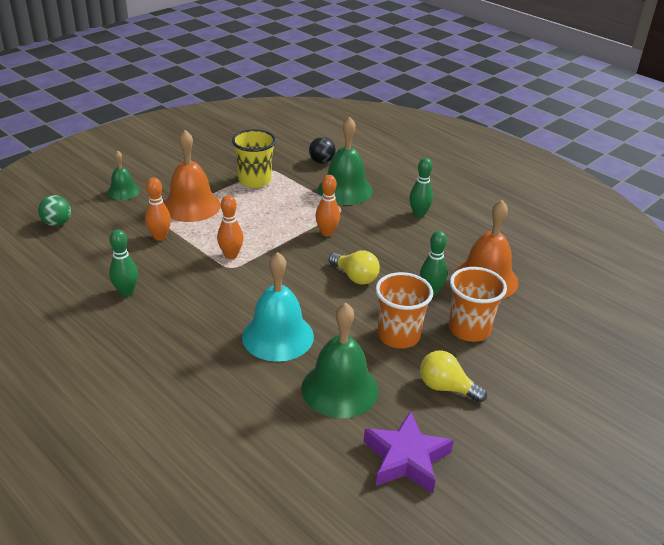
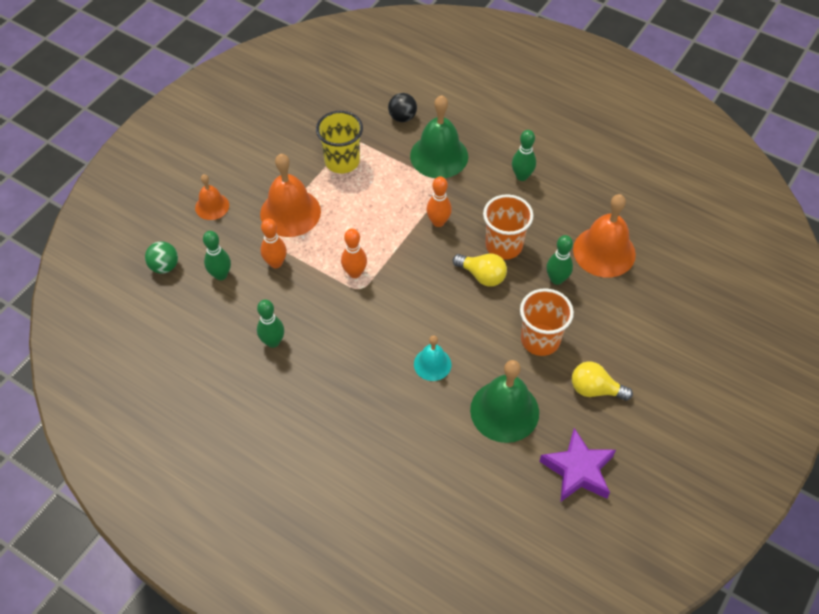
camera: 10 degrees left, 20 degrees up
green bell [107,150,140,200] -> orange bell [195,174,229,220]
turquoise bell [242,252,314,362] -> turquoise bell [414,335,451,381], size x0.56
orange cup [449,267,507,342] -> orange cup moved to [483,194,534,260]
none -> green bowling pin [203,231,231,280]

